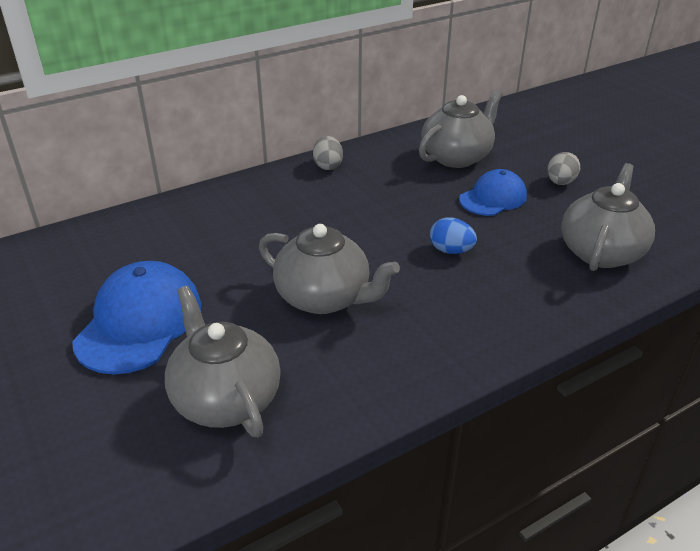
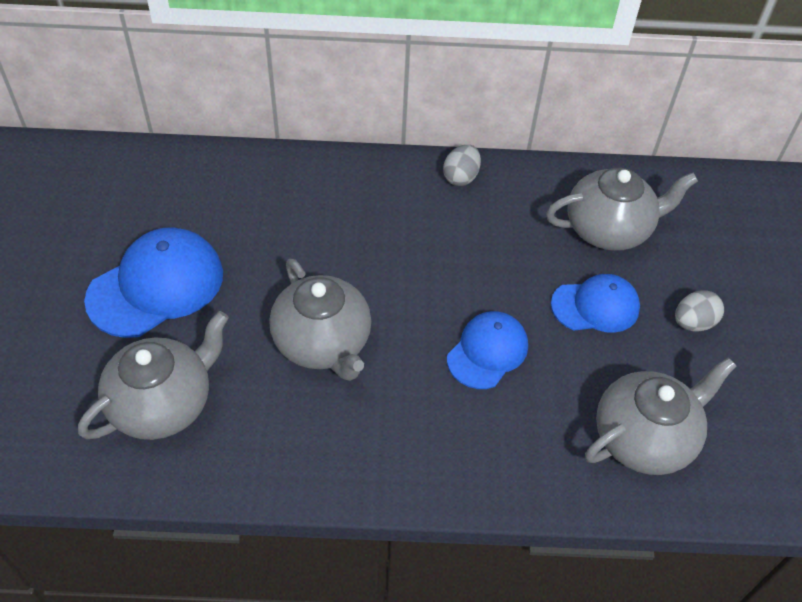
camera: 30 degrees right, 15 degrees up
grey teapot [165,286,281,437] -> grey teapot turned 45 degrees clockwise [78,311,229,440]
blue egg [430,217,477,254] -> blue cap [447,311,528,389]

